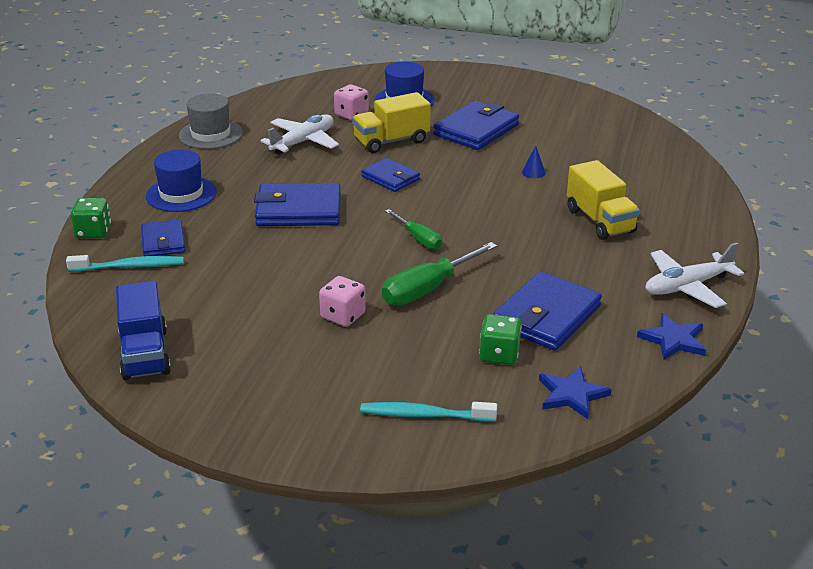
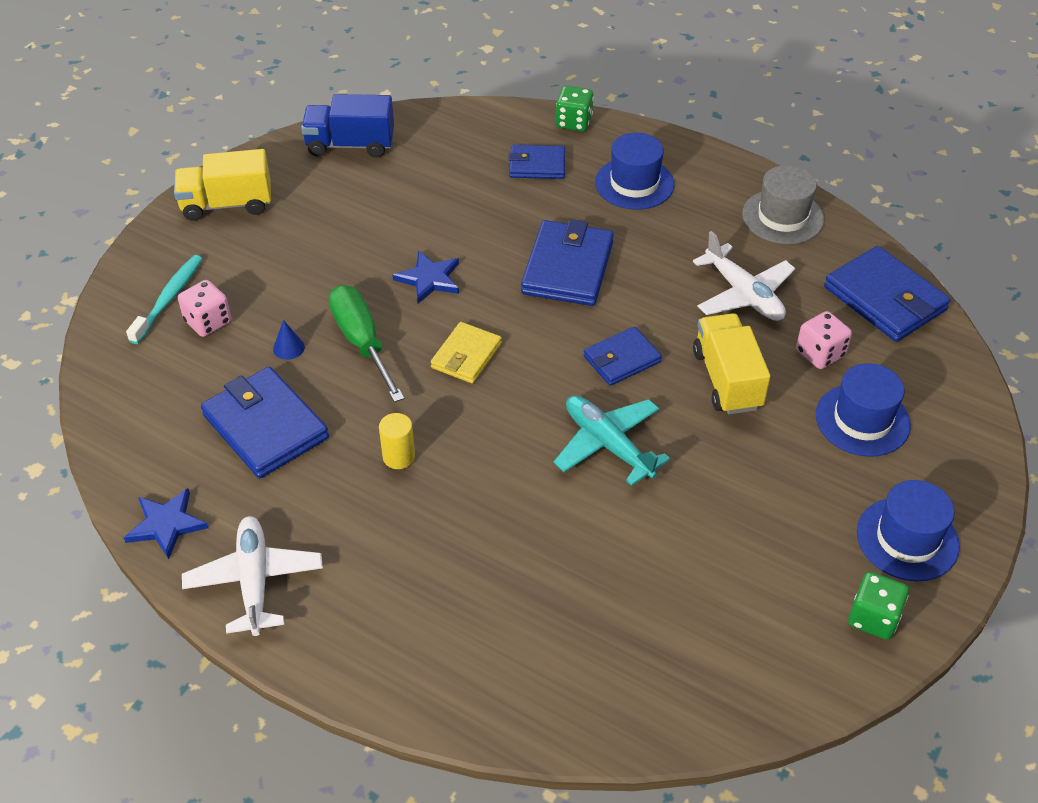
camera: 105 degrees right, 15 degrees up
turquoise toothbrush [66,255,184,272] -> none
pink dice [319,276,366,327] -> pink dice moved to [178,280,231,337]
green screwdriver [385,209,442,250] -> yellow wallet [431,322,502,383]
blue wallet [433,100,519,150] -> blue wallet moved to [824,246,951,342]
green dice [479,314,522,365] -> green dice moved to [848,572,909,640]
blue cone [522,145,546,178] -> blue cone moved to [273,320,305,360]
blue star [539,366,612,419] -> blue star moved to [393,250,459,303]
yellow truck [567,160,640,240] -> yellow truck moved to [174,149,271,221]
none -> yellow cylinder [379,413,415,469]
none -> turquoise plane [553,395,670,486]
none -> blue hat [857,480,960,582]

